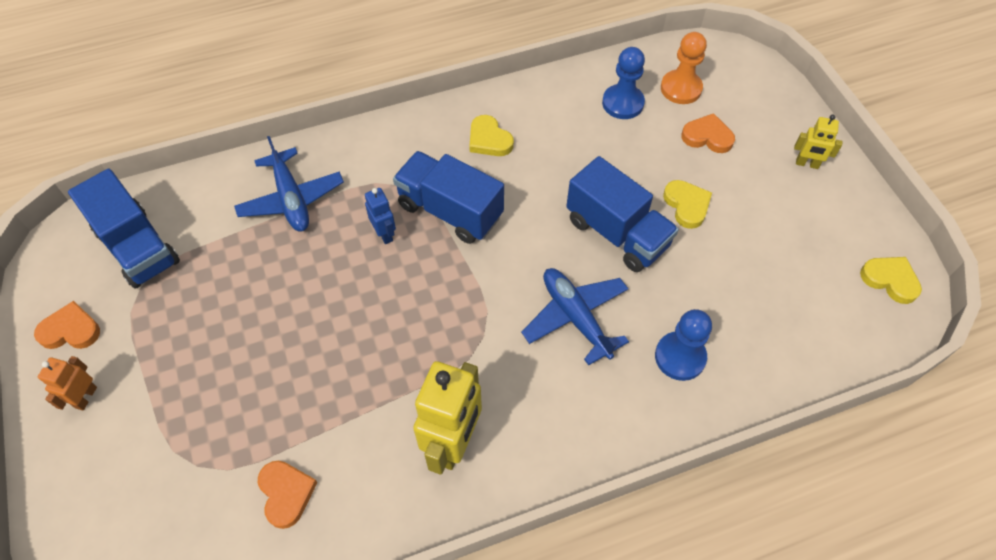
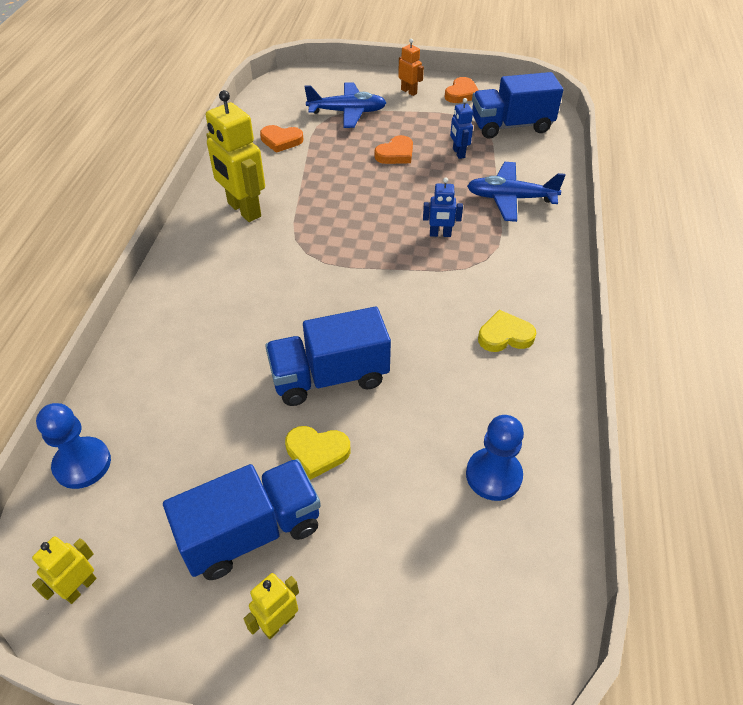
camera: 120 degrees right, 10 degrees down
blue truck [393,151,504,244] -> blue truck moved to [163,459,321,580]
blue plane [521,268,629,366] -> blue plane moved to [304,82,386,128]
blue pawn [655,309,712,381] -> blue pawn moved to [36,403,111,489]
orange pawn [661,32,707,104] -> none
orange heart [681,113,735,153] -> orange heart moved to [374,135,413,164]
yellow heart [860,257,922,304] -> yellow robot [32,536,96,604]
none -> blue robot [450,98,473,159]

